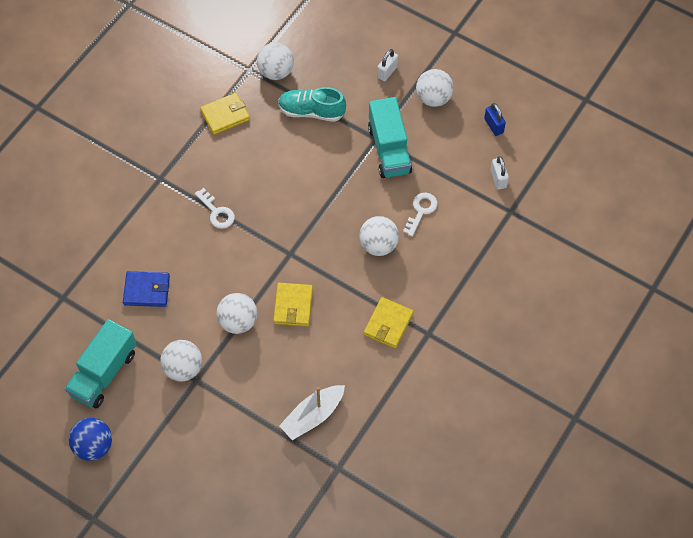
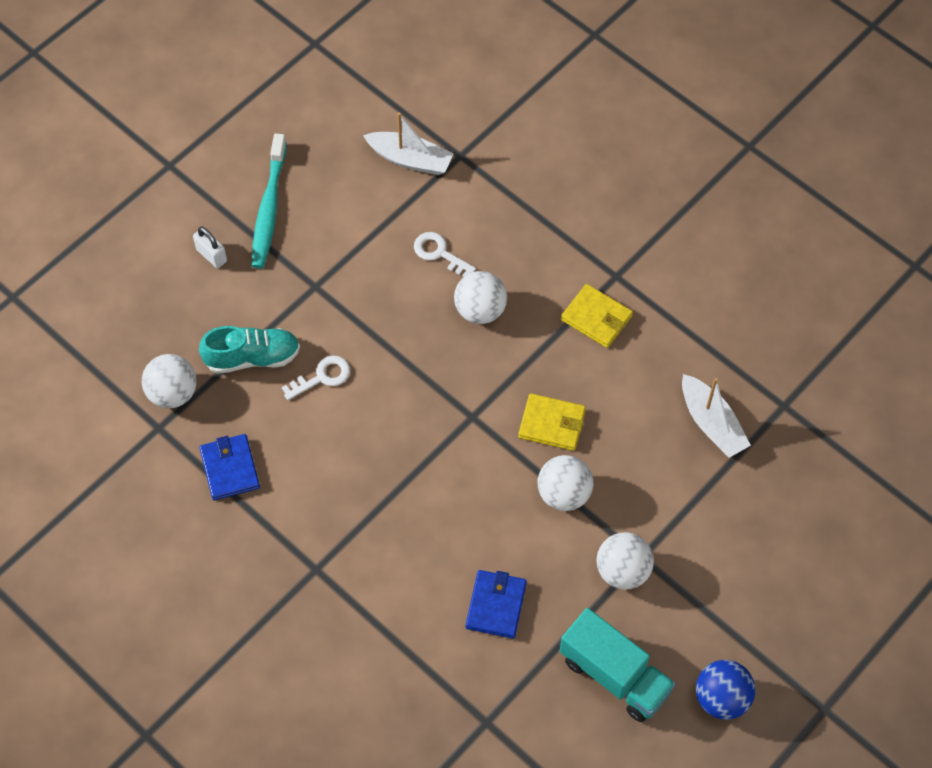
camera: 80 degrees left, 0 degrees up
white key [195,188,235,229] -> white key moved to [282,356,350,400]
yellow wallet [200,93,250,135] -> blue wallet [199,434,260,500]
turquoise shoe [278,87,346,122] -> turquoise shoe turned 120 degrees counterclockwise [199,326,300,374]
turquoise truck [368,97,412,178] -> none
white ball [416,69,454,107] -> turquoise toothbrush [252,134,287,269]
blue padlock [484,103,506,136] -> none
white padlock [491,156,509,190] -> white boat [363,112,454,175]

